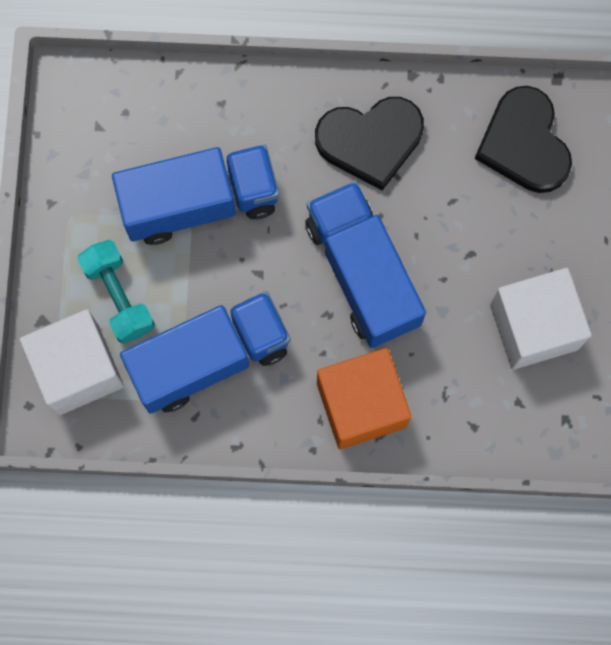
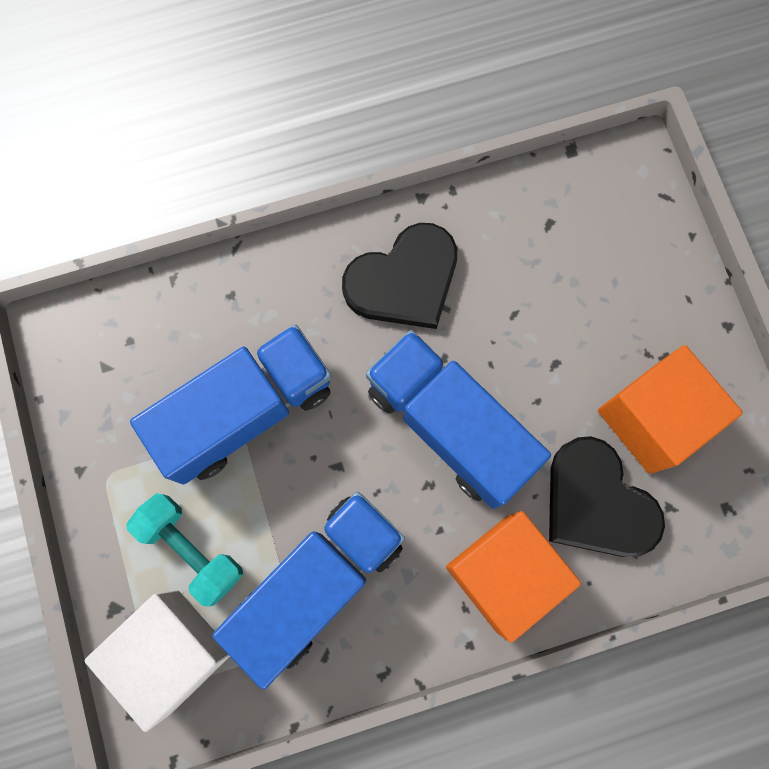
camera: 20 degrees left, 0 degrees up
black heart [475,86,572,193] -> black heart moved to [549,436,665,557]
white cube [490,268,591,370] -> orange cube [598,345,743,474]

